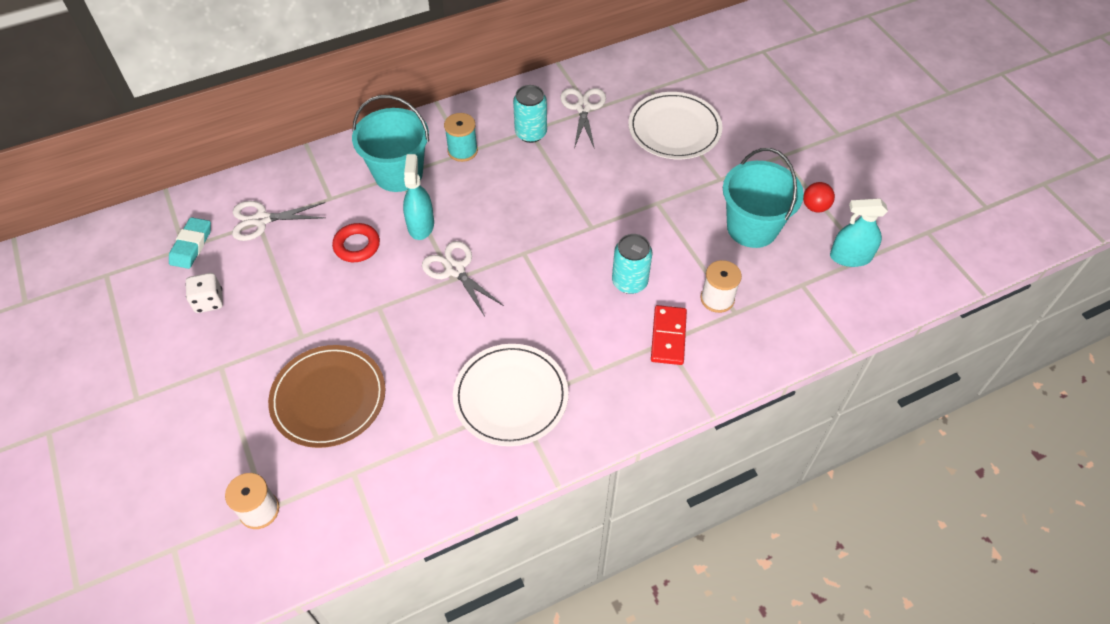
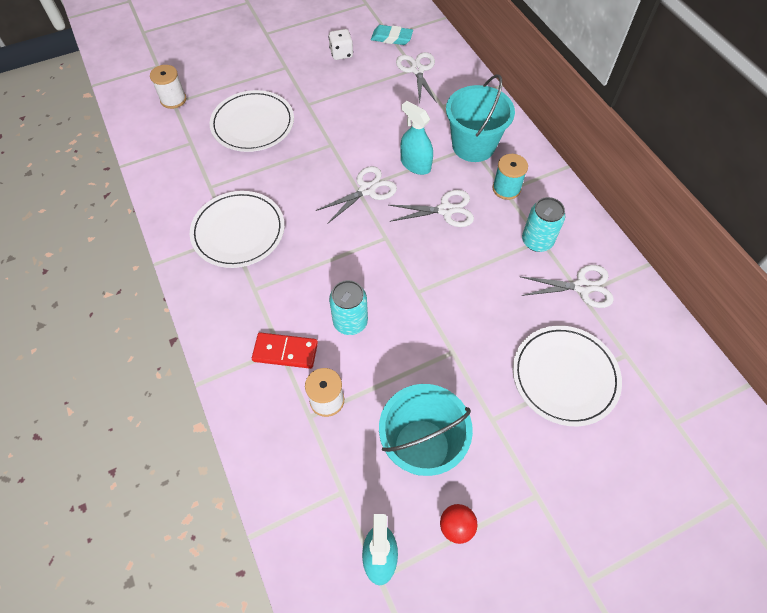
camera: 90 degrees right, 5 degrees up
brown plate [268,345,385,448] -> white plate [210,90,294,152]
red ring [332,223,380,262] -> none
turquoise spray bottle [403,154,434,240] -> turquoise spray bottle turned 135 degrees counterclockwise [400,101,433,175]
none -> white scissors [389,190,474,227]

